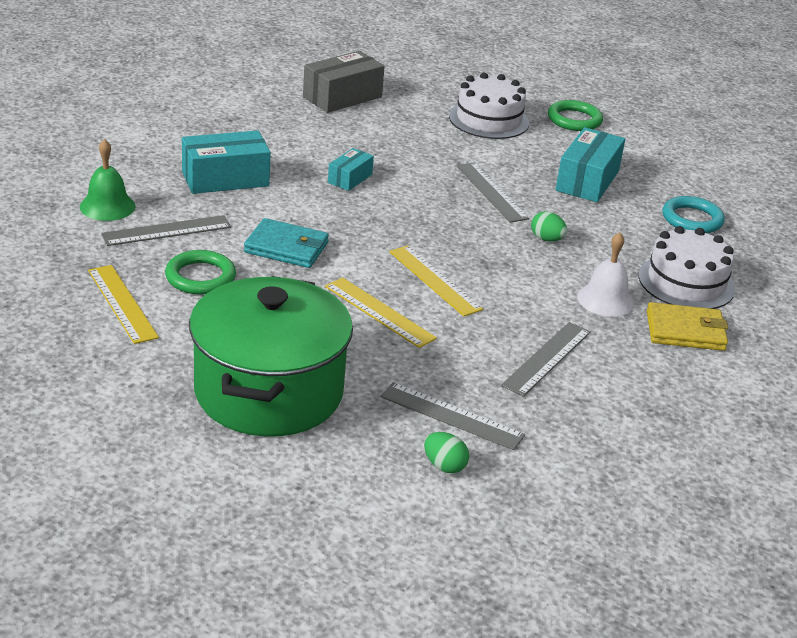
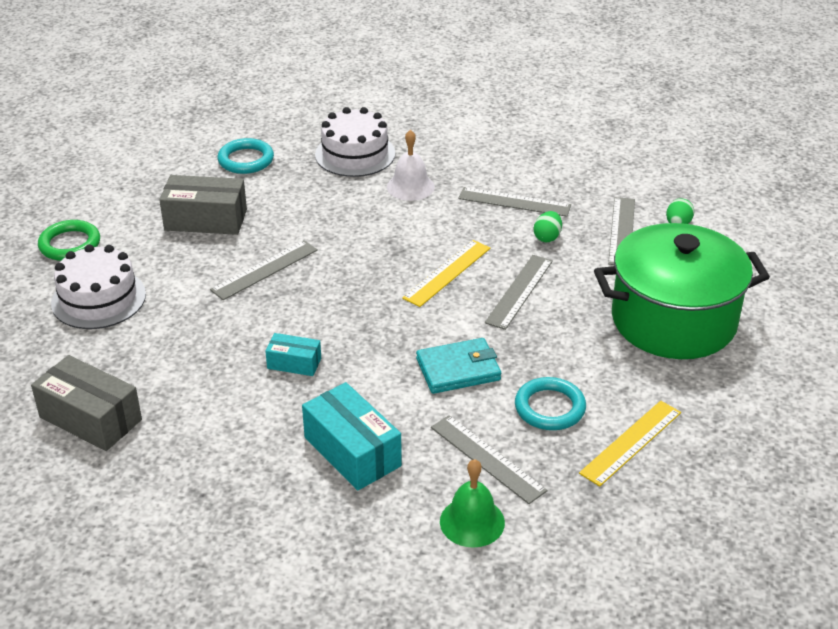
camera: 105 degrees left, 5 degrees up
green ring [165,250,236,295] -> turquoise ring [515,377,586,430]
turquoise wallet [244,218,329,268] -> turquoise wallet turned 75 degrees clockwise [416,338,501,394]
yellow ruler [325,277,437,348] -> grey ruler [485,255,553,330]
green egg [531,211,567,242] -> green egg moved to [534,211,562,242]
turquoise box [556,127,625,202] -> grey box [159,175,247,235]
yellow wallet [647,302,728,351] -> none

